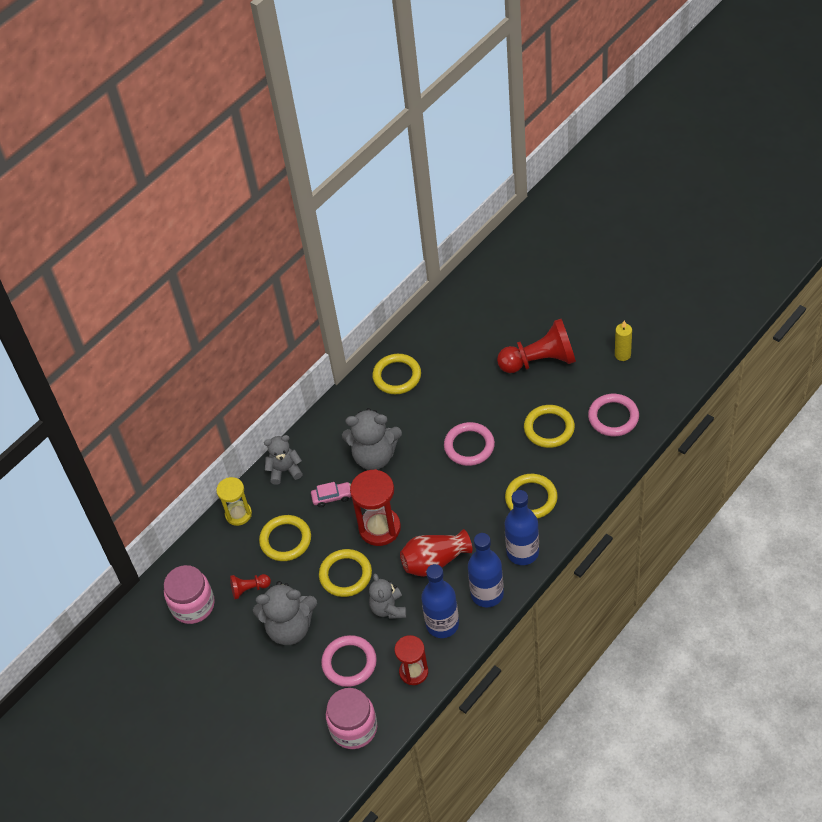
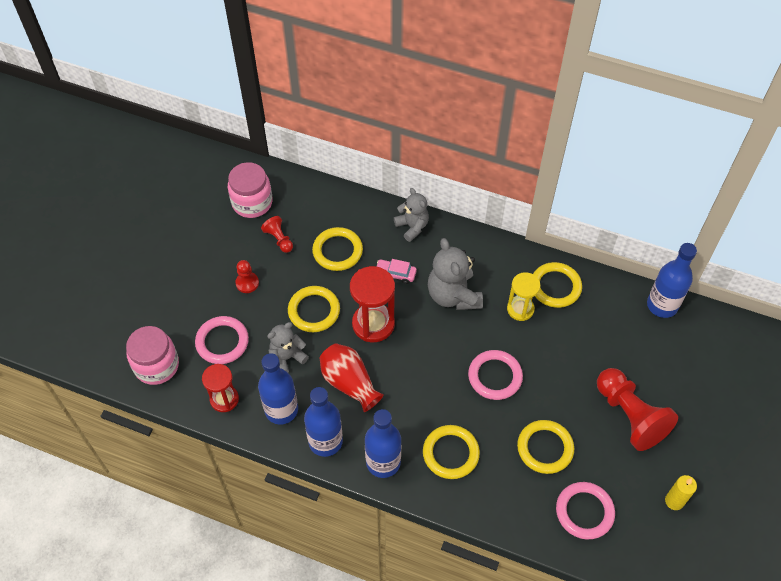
camera: 65 degrees right, 5 degrees up
yellow hourglass [216,477,252,526] -> yellow hourglass moved to [507,272,540,321]
grey teddy bear [253,581,317,645] -> red pawn [236,260,259,293]
pink car [311,482,351,507] -> pink car turned 135 degrees clockwise [377,259,417,284]
none -> blue bottle [647,243,697,318]

